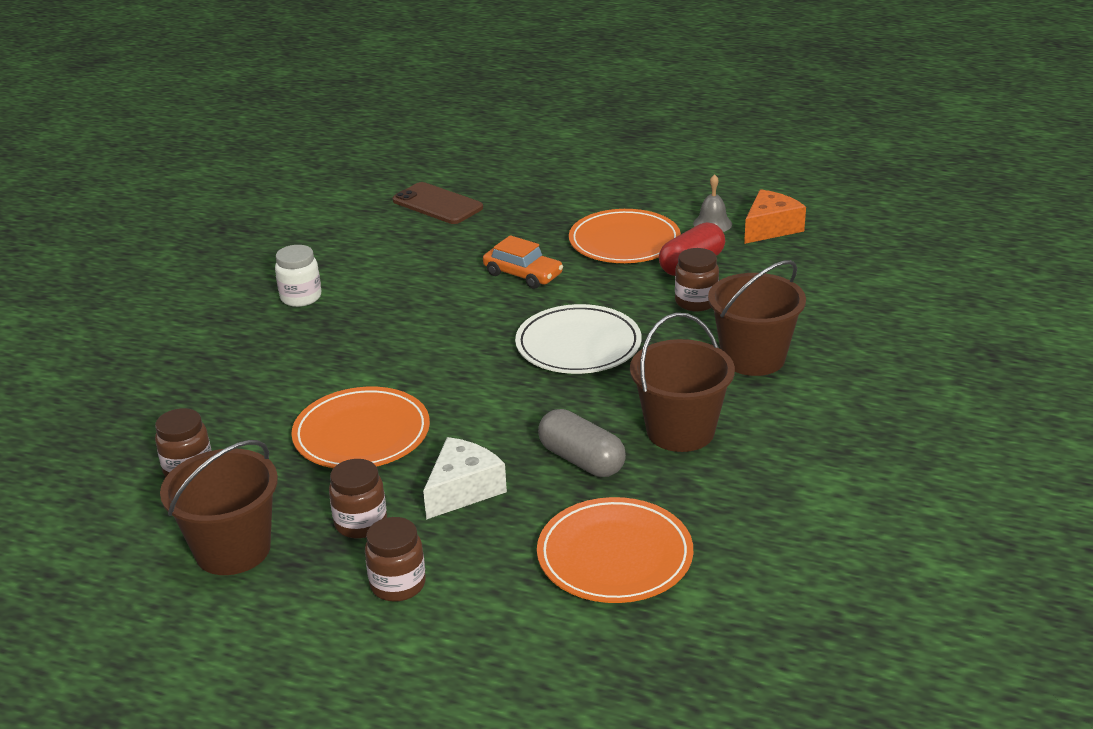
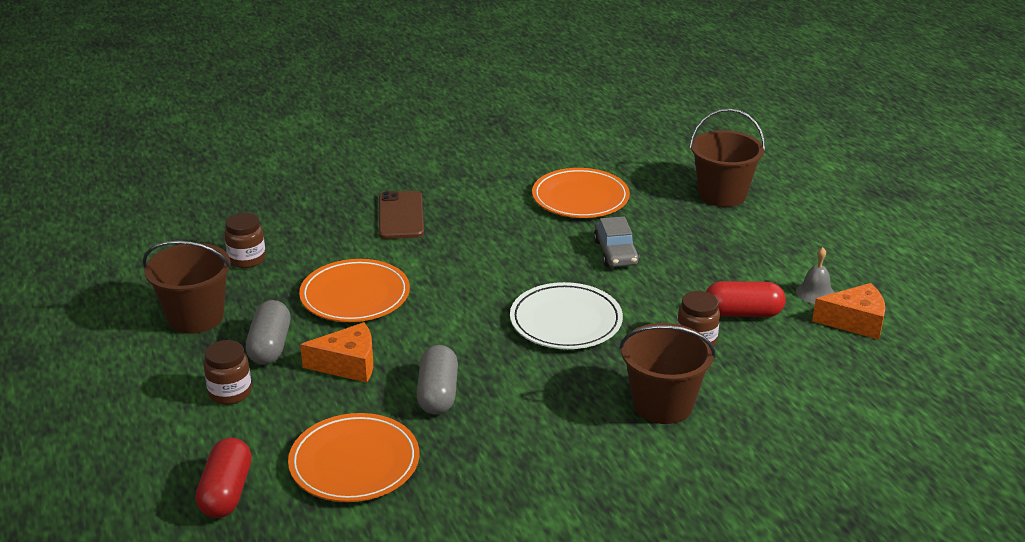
camera: 45 degrees right, 0 degrees up
white jar [275,245,321,307] -> none
brown jar [329,459,387,538] -> grey capsule [246,300,290,365]
brown phone [392,182,483,224] -> brown phone moved to [379,191,424,239]
white cheese [423,437,507,520] -> orange cheese [300,322,373,383]
orange car [483,235,563,289] -> grey car [594,216,640,267]
orange plate [569,209,681,263] -> orange plate moved to [532,168,630,218]
brown bucket [630,313,735,452] -> brown bucket moved to [689,108,765,207]
none -> red capsule [195,438,252,518]

